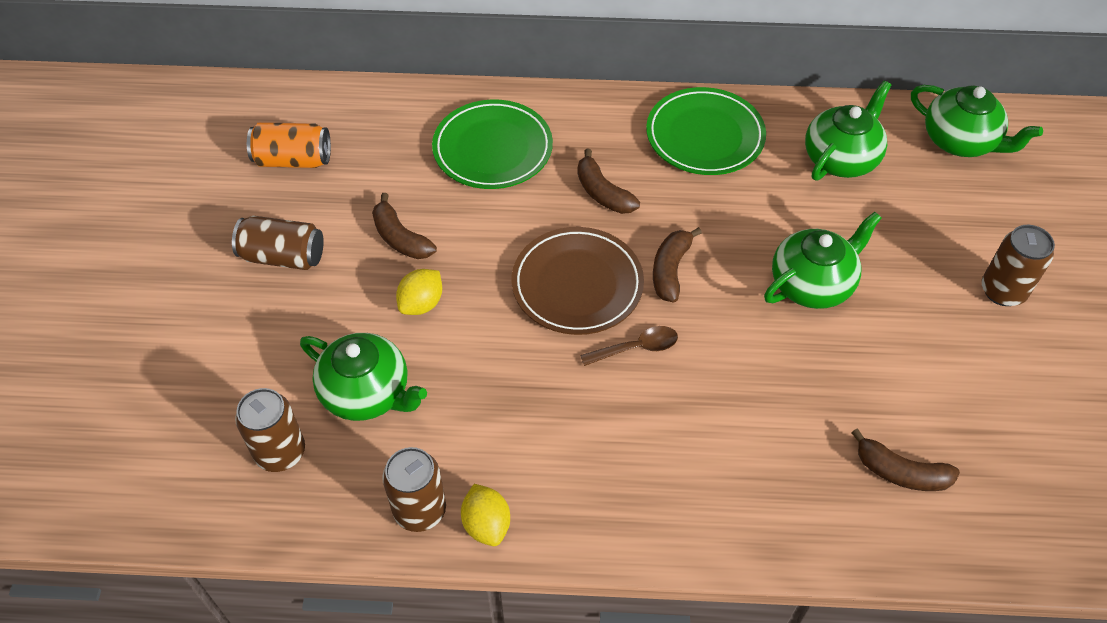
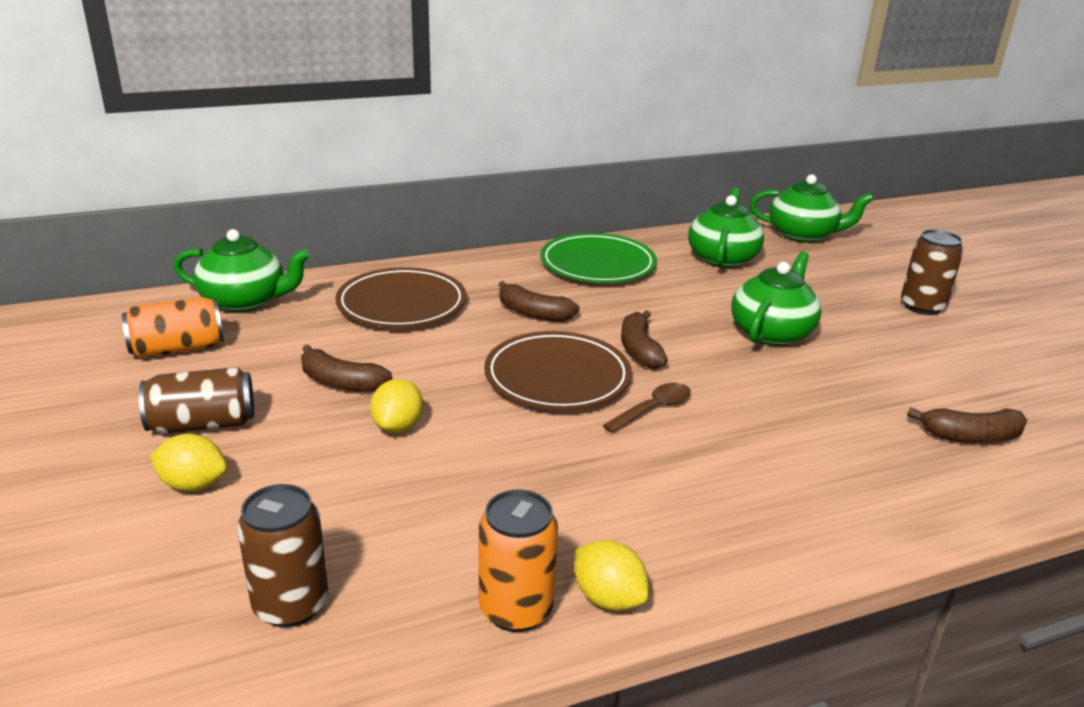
camera: 25 degrees left, 25 degrees down
green teapot [300,333,427,421] -> green teapot moved to [173,229,310,312]
brown can [382,447,446,532] -> orange can [479,489,558,632]
green plate [432,99,553,189] -> brown plate [335,267,466,328]
none -> yellow lemon [150,434,227,491]

